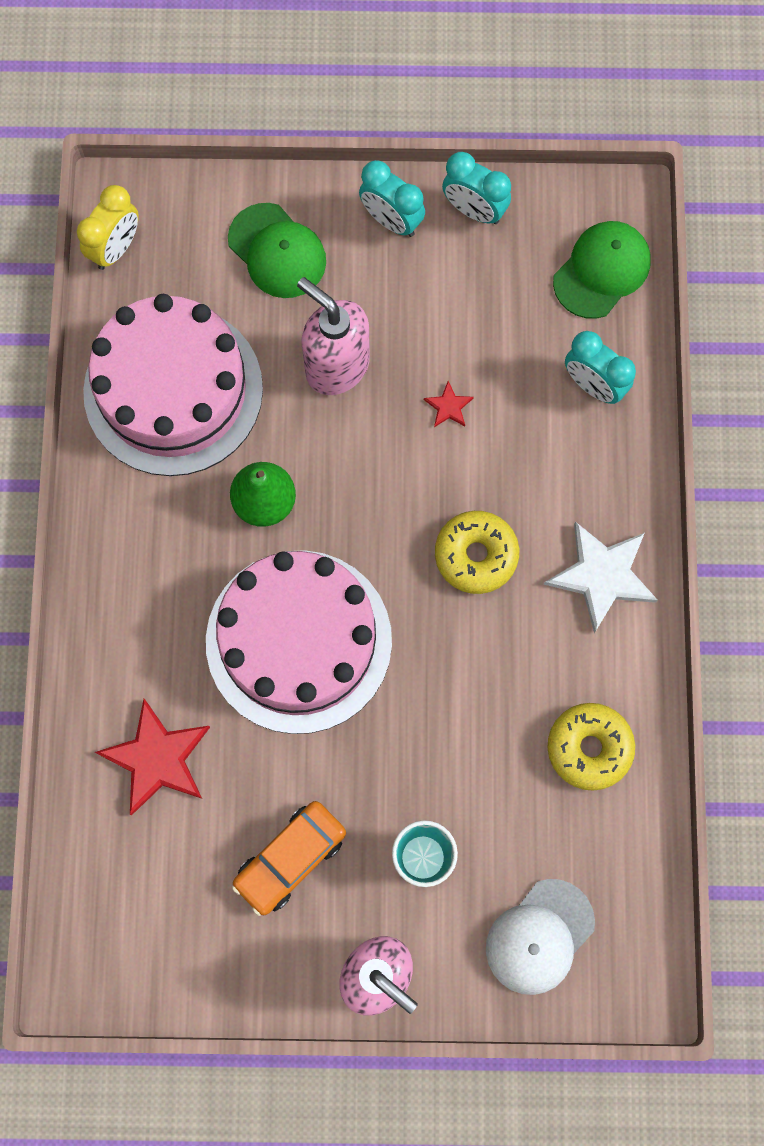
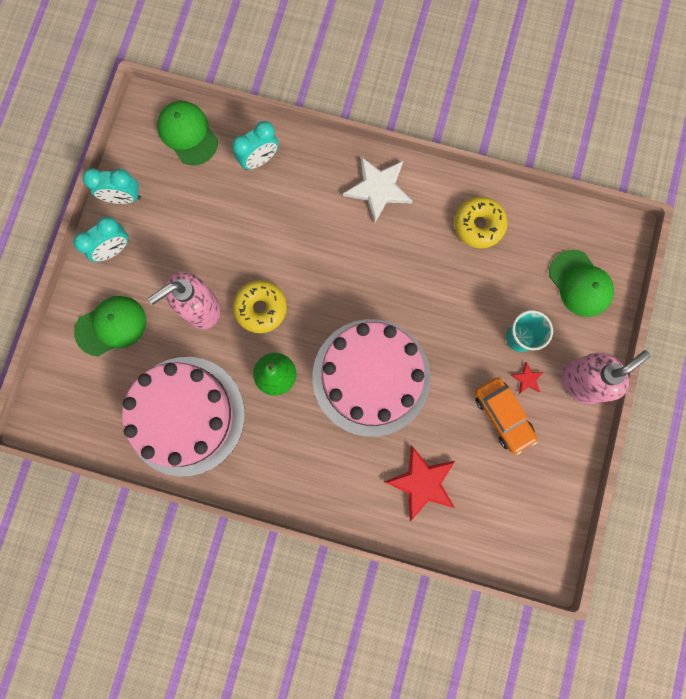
camera: 75 degrees left, 5 degrees up
yellow clock [77,185,139,270] -> none
red star [424,381,474,427] -> red star moved to [511,362,544,394]
yellow donut [435,511,519,594] -> yellow donut moved to [233,280,287,333]
turquoise clock [442,152,511,224] -> turquoise clock turned 45 degrees clockwise [83,168,141,204]
white cap [486,879,595,995] -> green cap [549,250,614,317]

